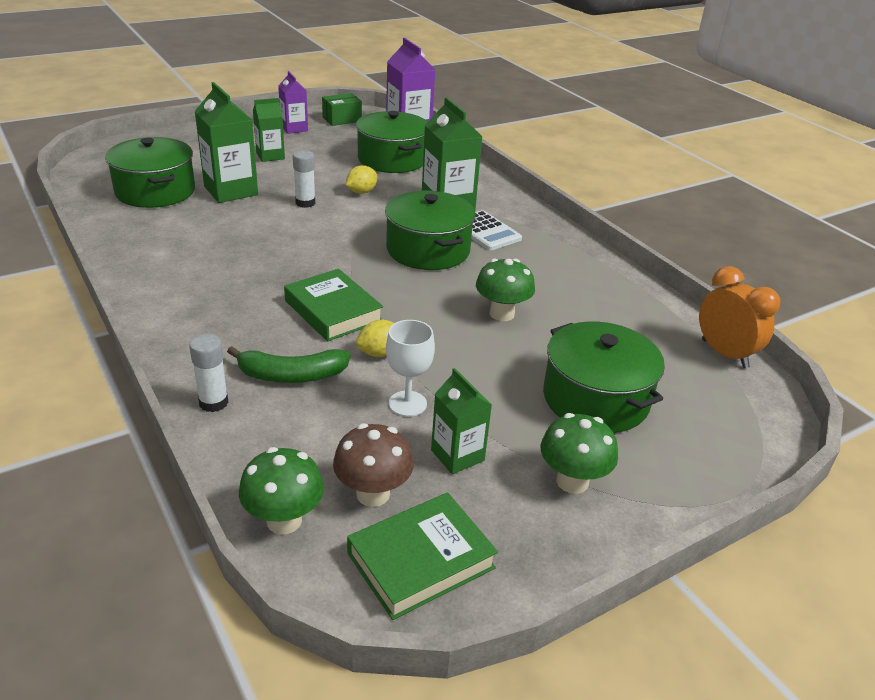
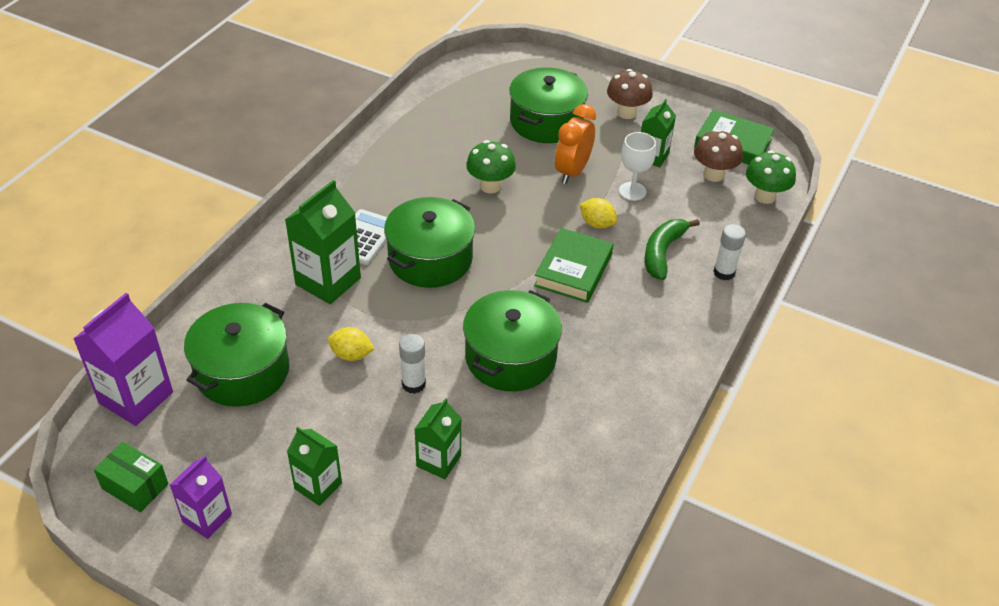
camera: 120 degrees left, 10 degrees up
green pot [105,137,195,208] -> green pot moved to [463,290,562,391]
green carton [194,82,258,203] -> green carton [415,398,461,479], size x0.61
green banana [227,346,351,383] -> green banana turned 120 degrees counterclockwise [645,219,700,280]
green mushroom [541,413,618,494] -> brown mushroom [607,69,653,119]
orange clock [699,266,780,368] -> orange clock moved to [555,104,596,184]

